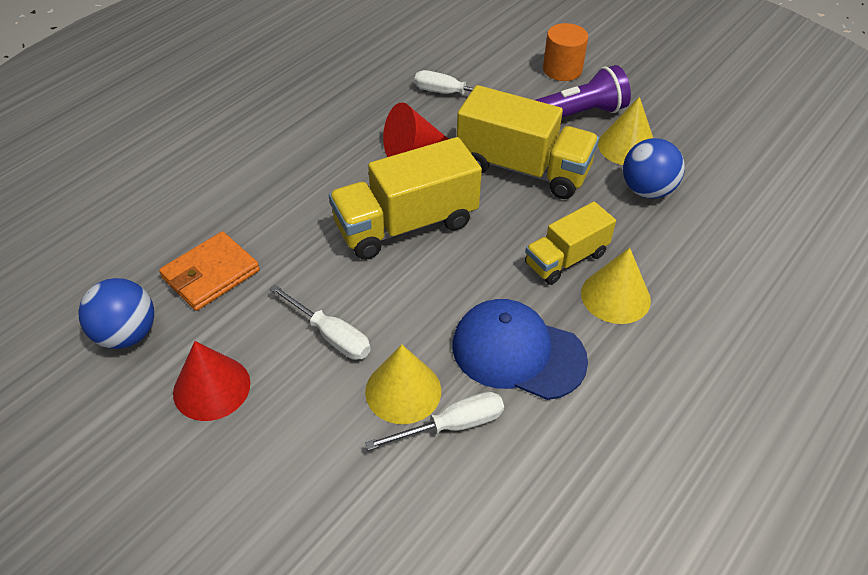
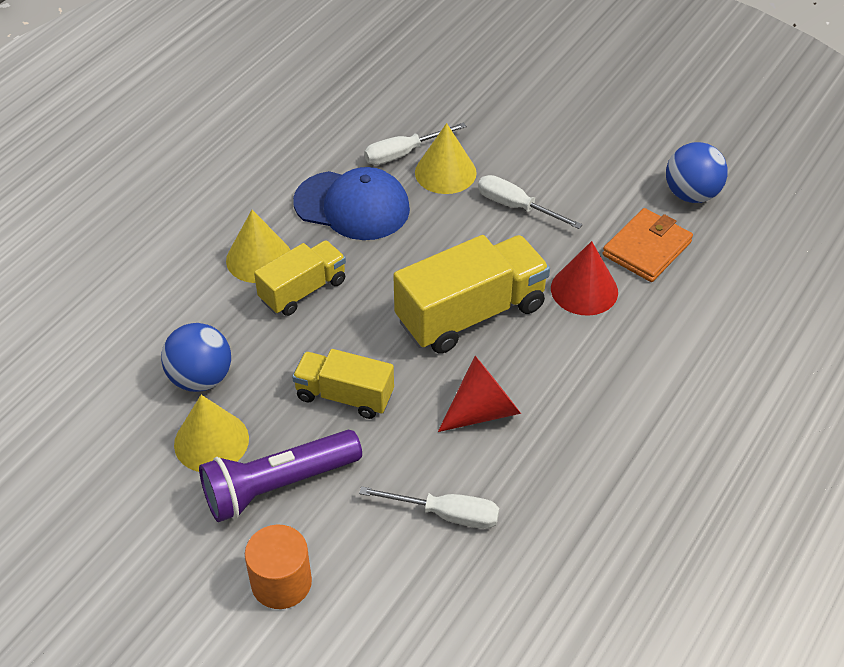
camera: 175 degrees right, 0 degrees up
red cone [173,341,250,421] -> red cone moved to [551,241,618,316]
yellow truck [457,85,599,199] -> yellow truck [292,349,394,419], size x0.61

